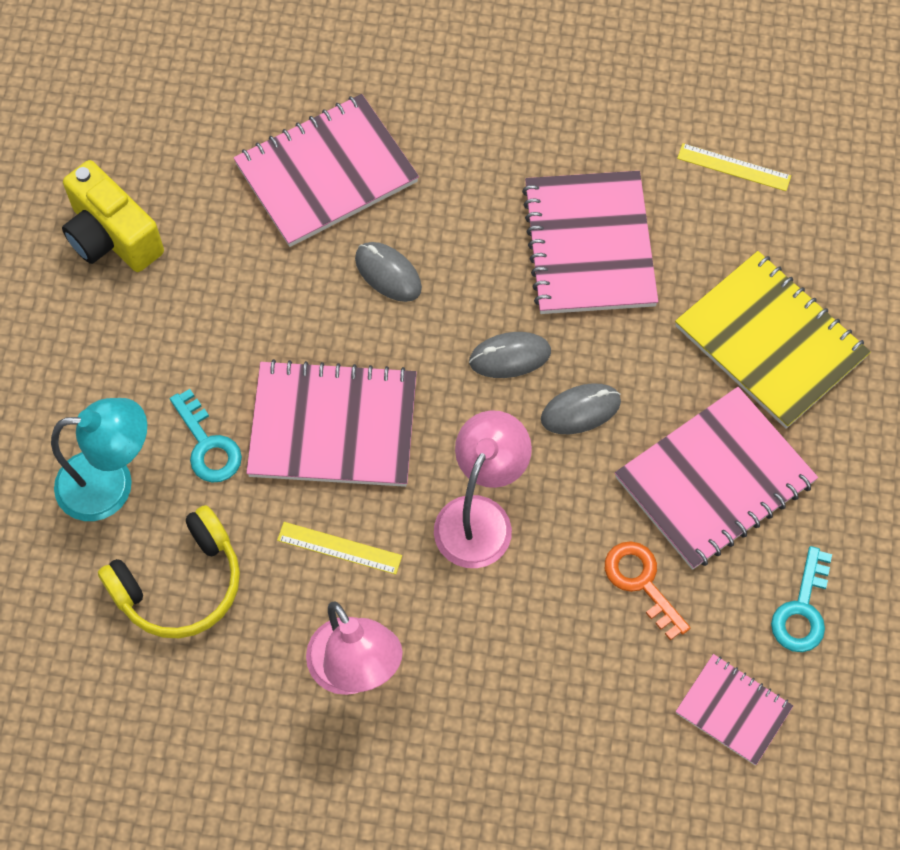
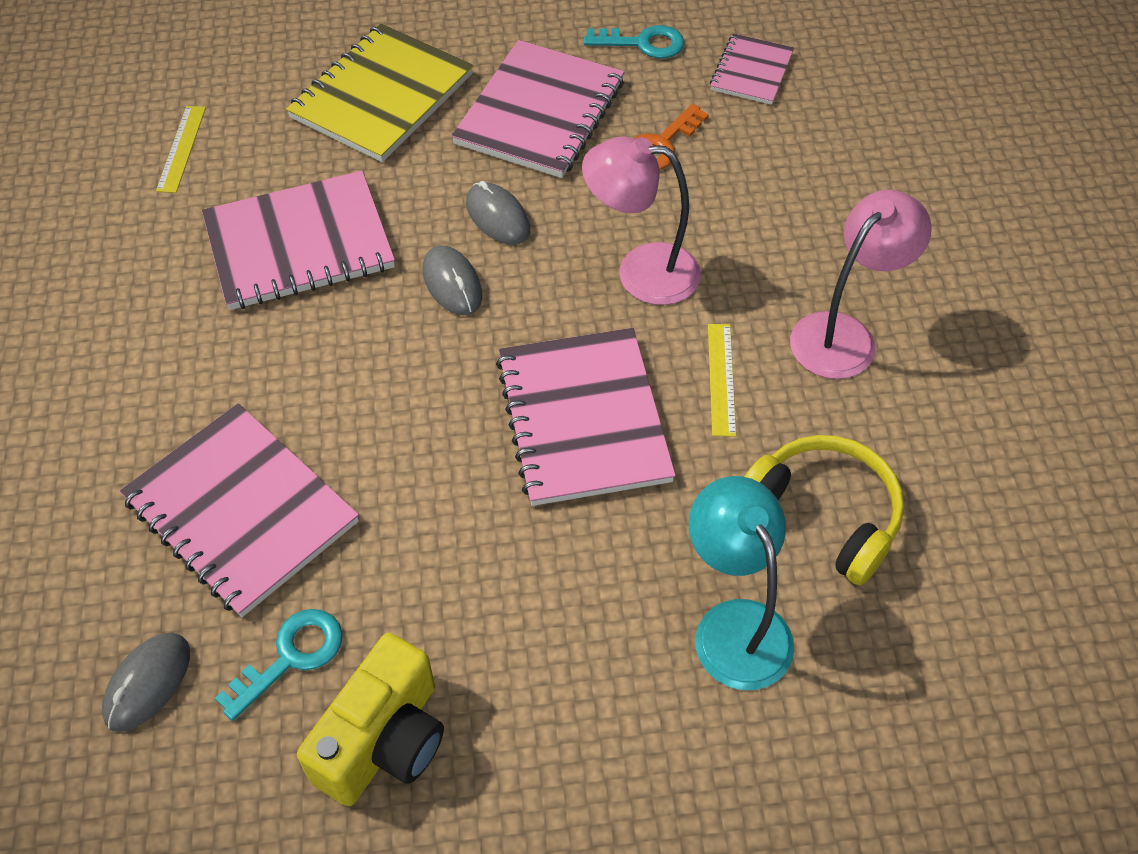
camera: 105 degrees left, 10 degrees down
turquoise key [170,389,242,482] -> turquoise key moved to [215,609,343,721]
grey mouse [355,242,422,302] -> grey mouse moved to [102,633,190,732]
pink notebook [615,387,818,570] -> pink notebook turned 75 degrees clockwise [451,40,624,178]

